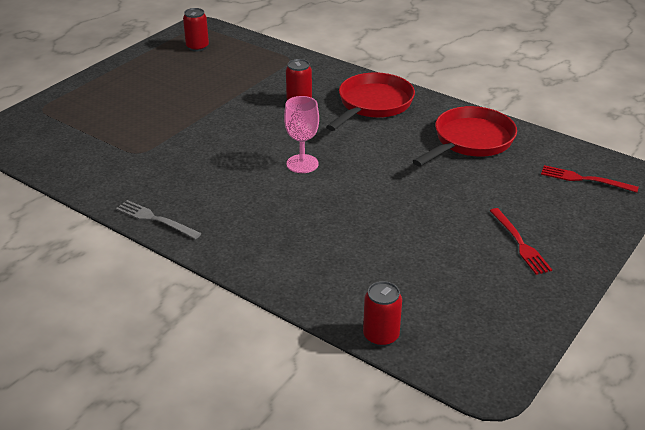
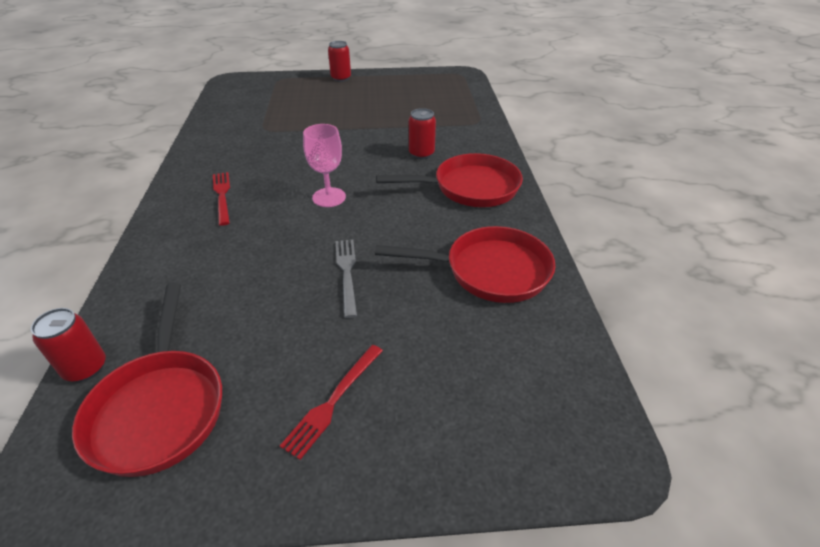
camera: 50 degrees right, 5 degrees up
grey fork [116,200,202,239] -> grey fork moved to [336,240,357,318]
red can [183,8,209,51] -> red can moved to [328,41,351,82]
red fork [541,165,639,193] -> red fork moved to [213,172,230,226]
none -> red pan [72,283,222,477]

